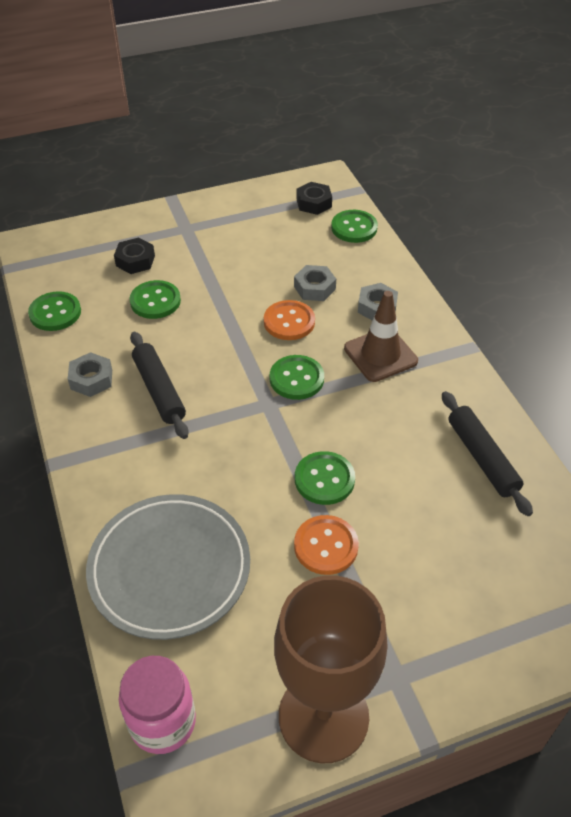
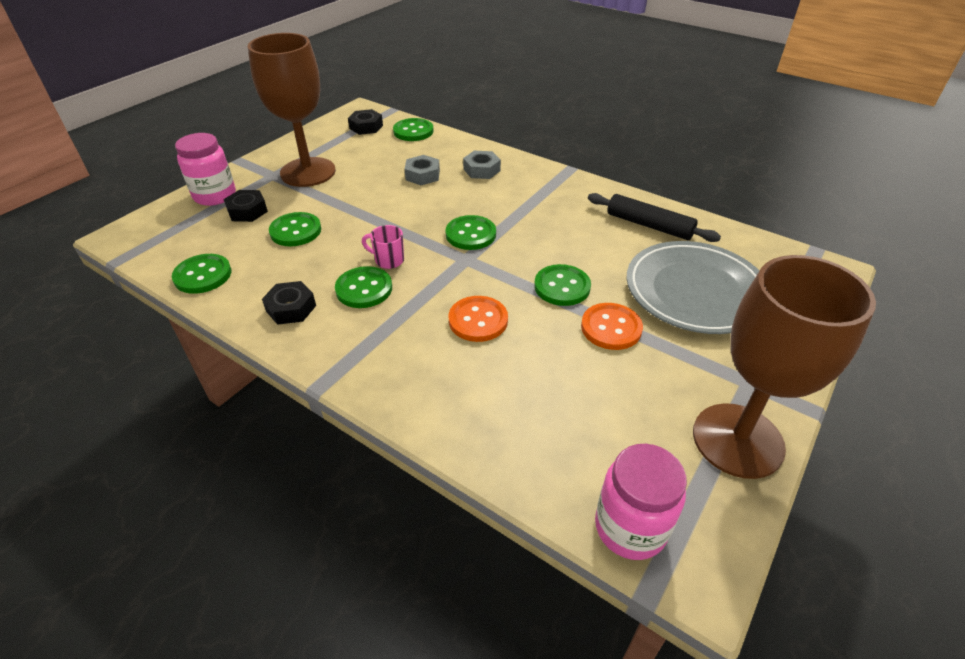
camera: 35 degrees left, 5 degrees down
grey nut [68,352,112,397] -> black nut [262,281,316,325]
grey plate [86,494,250,640] -> grey plate moved to [627,241,759,334]
black rolling pin [130,332,189,439] -> green button [335,266,392,308]
orange button [264,300,315,340] -> orange button moved to [449,296,508,342]
brown traffic cone [344,291,418,382] -> none
none -> pink jar [175,133,236,206]
none -> brown goblet [248,33,336,187]
none -> pink mug [362,225,404,269]

